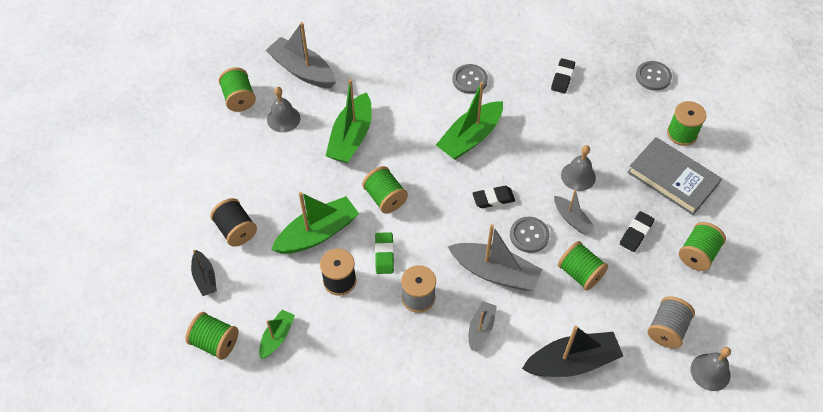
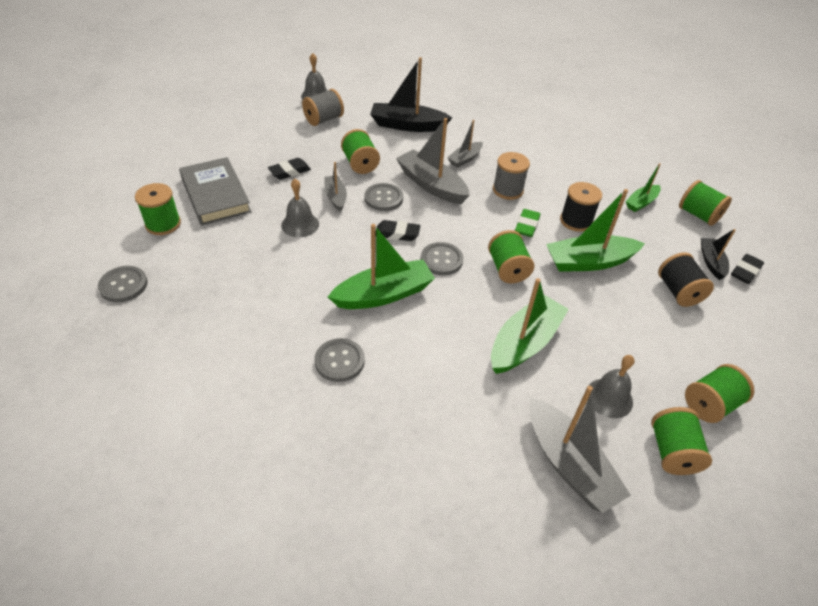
camera: 160 degrees left, 10 degrees down
black eraser [551,58,575,93] -> black eraser moved to [731,254,764,284]
green spool [679,222,726,271] -> green spool moved to [685,364,754,423]
none -> grey button [421,242,463,275]

